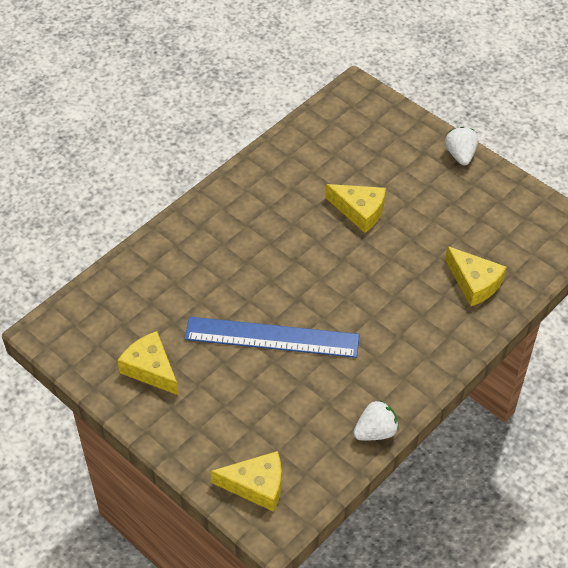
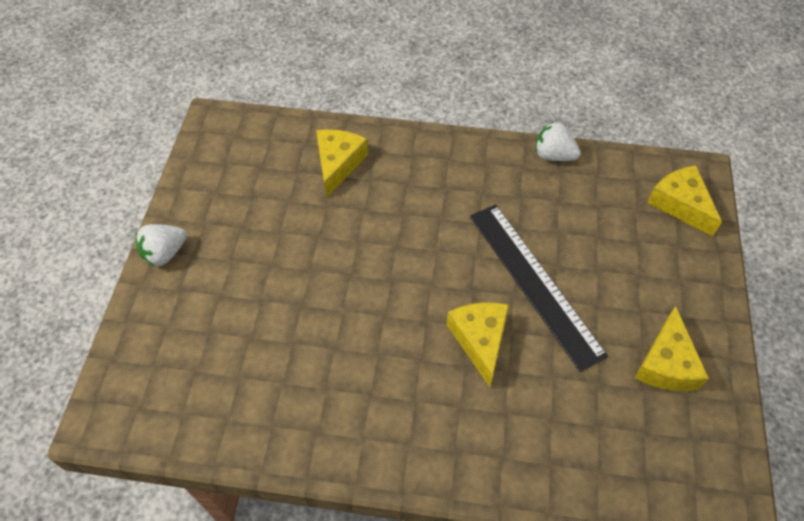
camera: 125 degrees left, 5 degrees up
blue ruler [184,317,360,358] -> black ruler [470,204,608,372]
yellow cheese [326,184,386,233] -> yellow cheese moved to [447,302,509,387]

